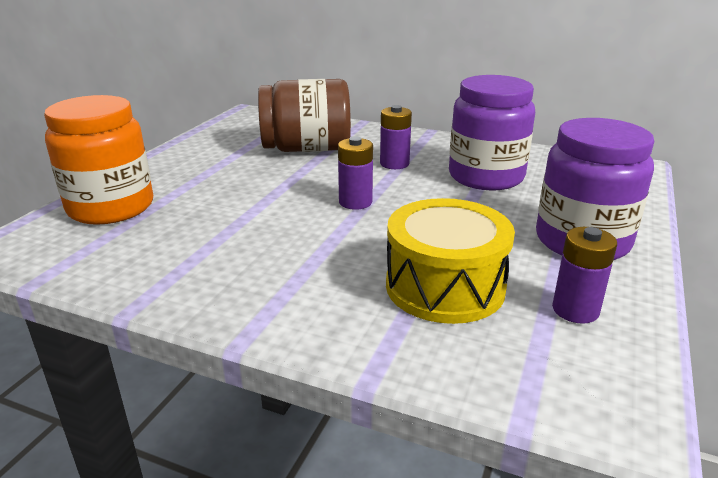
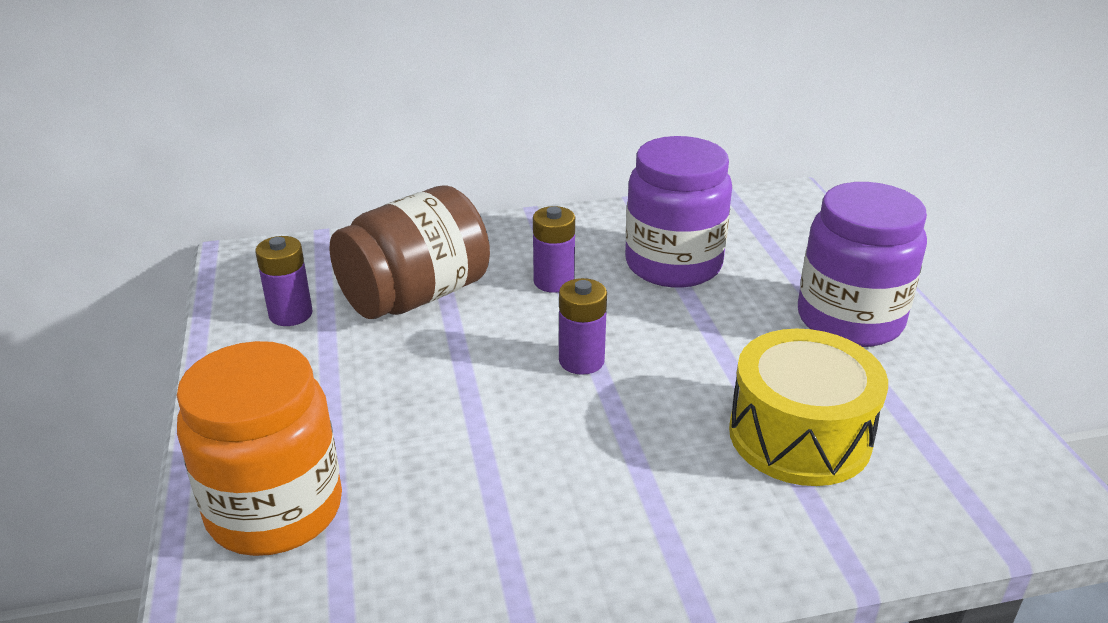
camera: 35 degrees left, 5 degrees up
purple battery [552,227,617,324] -> purple battery moved to [255,236,313,326]

